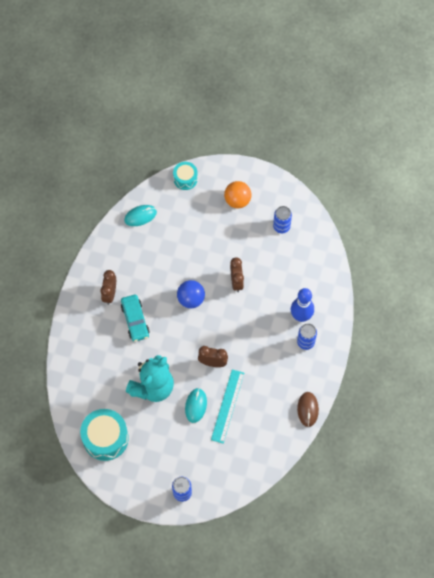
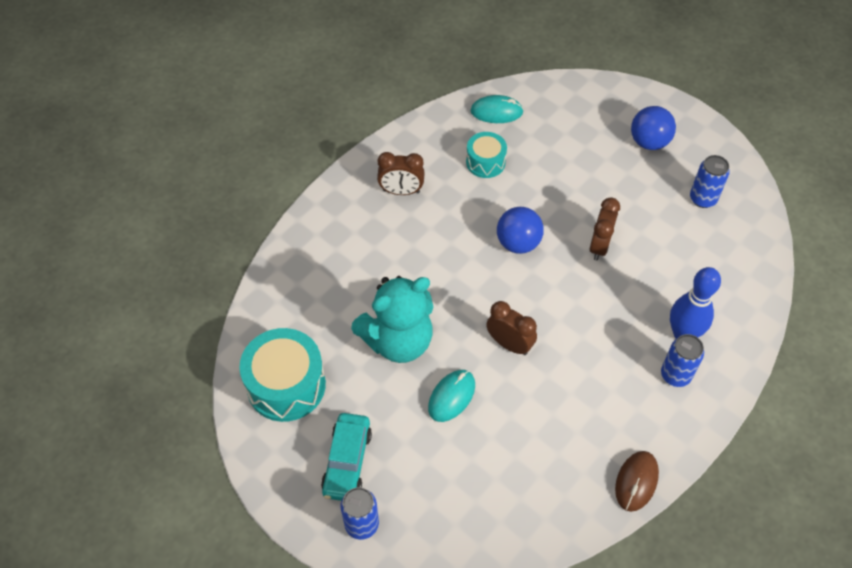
camera: 25 degrees right, 10 degrees down
brown clock [100,270,116,305] -> brown clock turned 120 degrees counterclockwise [377,152,425,195]
turquoise car [121,295,149,342] -> turquoise car moved to [321,413,372,501]
turquoise drum [173,162,198,190] -> turquoise drum moved to [466,132,507,178]
turquoise ruler [211,369,244,444] -> none
orange ball [224,181,251,208] -> blue ball [631,106,676,150]

